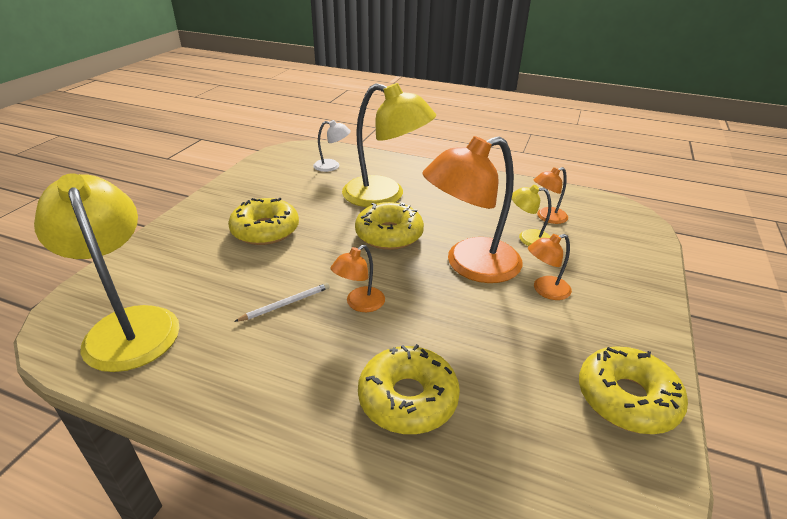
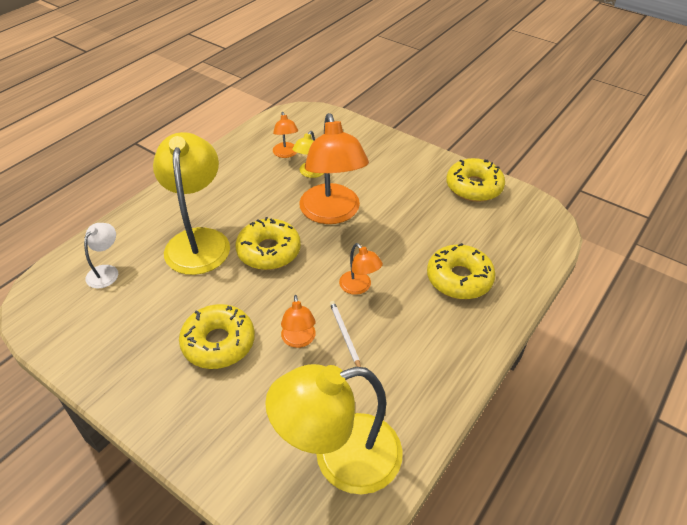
camera: 75 degrees left, 10 degrees up
yellow lamp [342,83,436,207] -> yellow lamp turned 45 degrees counterclockwise [153,132,230,275]
orange lamp [528,234,572,300] -> orange lamp moved to [281,295,316,348]

